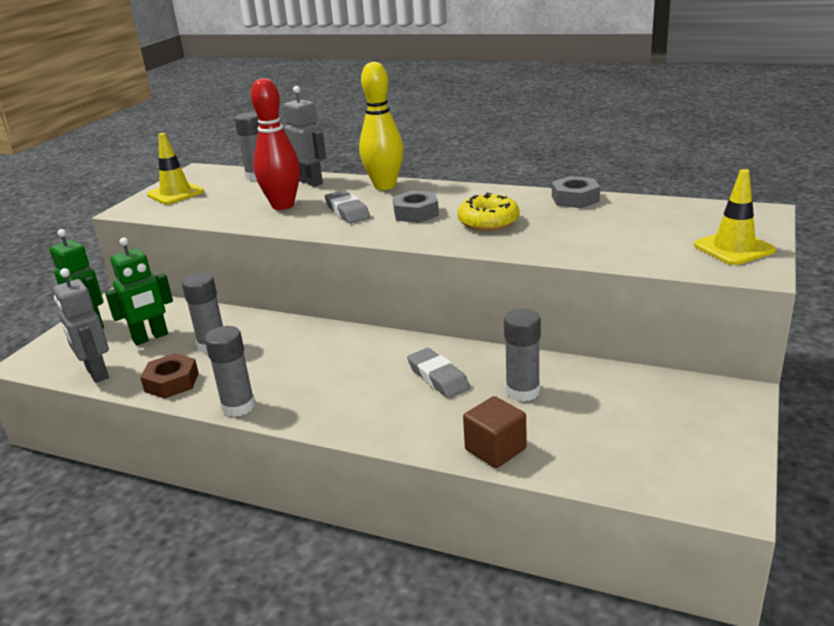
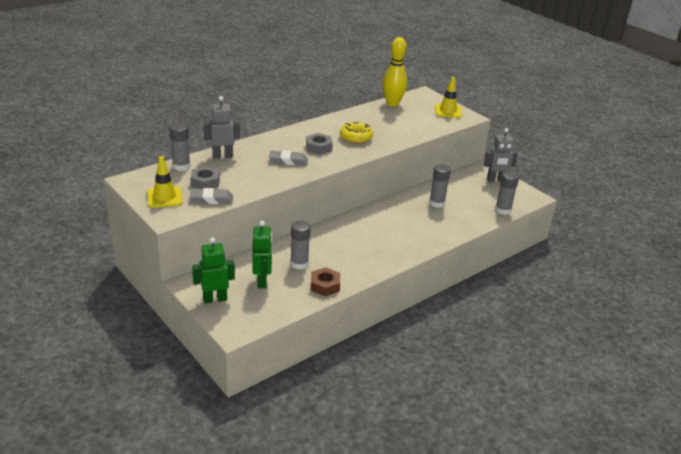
camera: 65 degrees left, 5 degrees up
grey robot [53,268,109,383] -> grey robot moved to [484,128,518,182]
grey glue stick [205,326,255,417] -> grey glue stick moved to [495,171,519,215]
red bowling pin [251,78,300,210] -> none
yellow bowling pin [359,62,404,190] -> yellow bowling pin moved to [383,37,407,107]
grey eraser [407,348,470,398] -> grey eraser moved to [190,188,233,204]
brown cube [463,396,526,468] -> none
grey nut [552,176,600,208] -> grey nut moved to [190,166,220,189]

